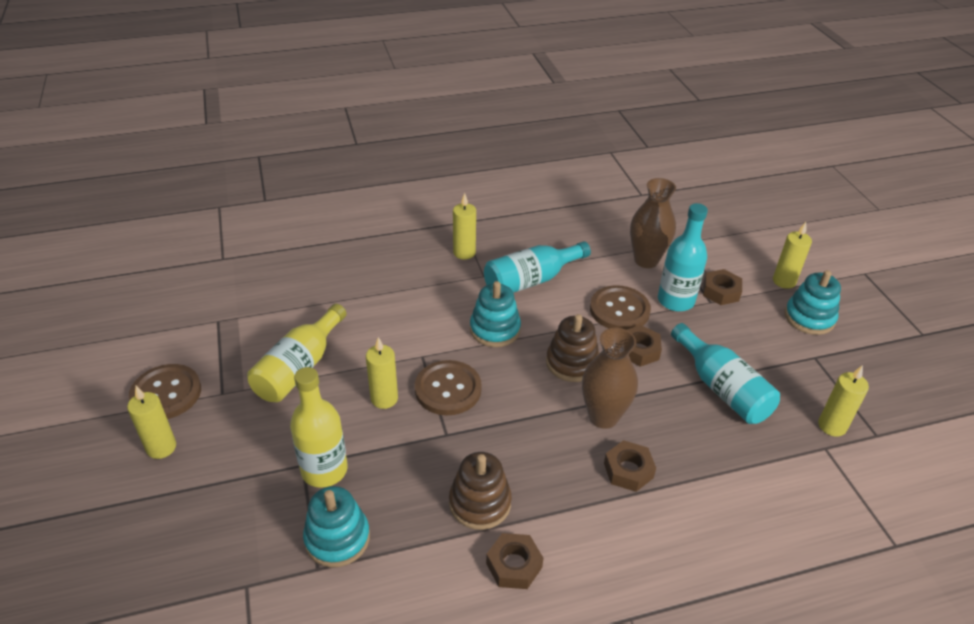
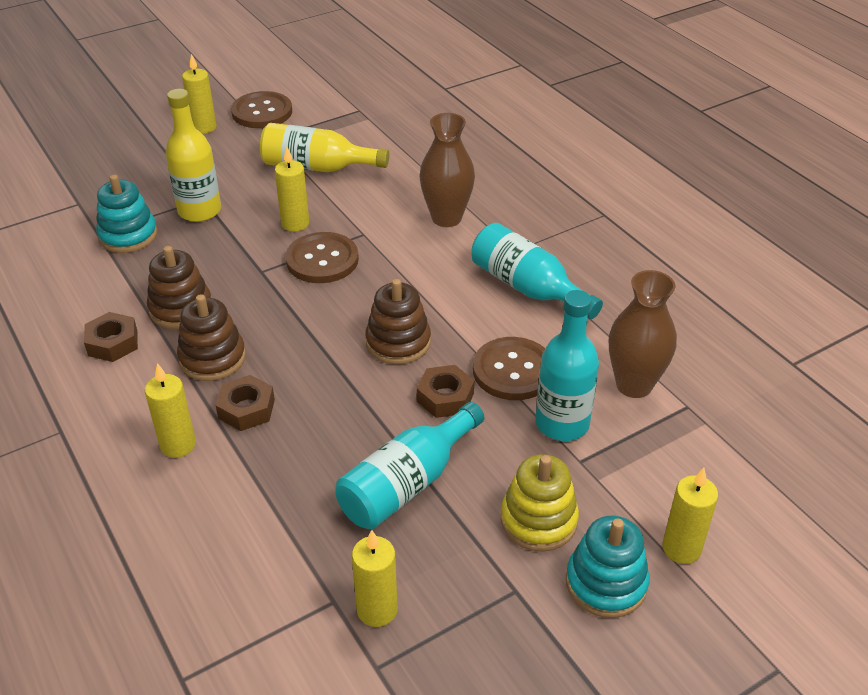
camera: 75 degrees right, 0 degrees up
yellow candle [453,193,476,260] -> yellow candle moved to [145,363,196,458]
turquoise stacking toy [470,281,521,347] -> none
brown vase [582,328,638,429] -> brown vase moved to [419,113,475,227]
brown nut [703,269,742,305] -> none
none -> brown stacking toy [177,294,246,381]
none -> yellow stacking toy [500,454,579,552]

